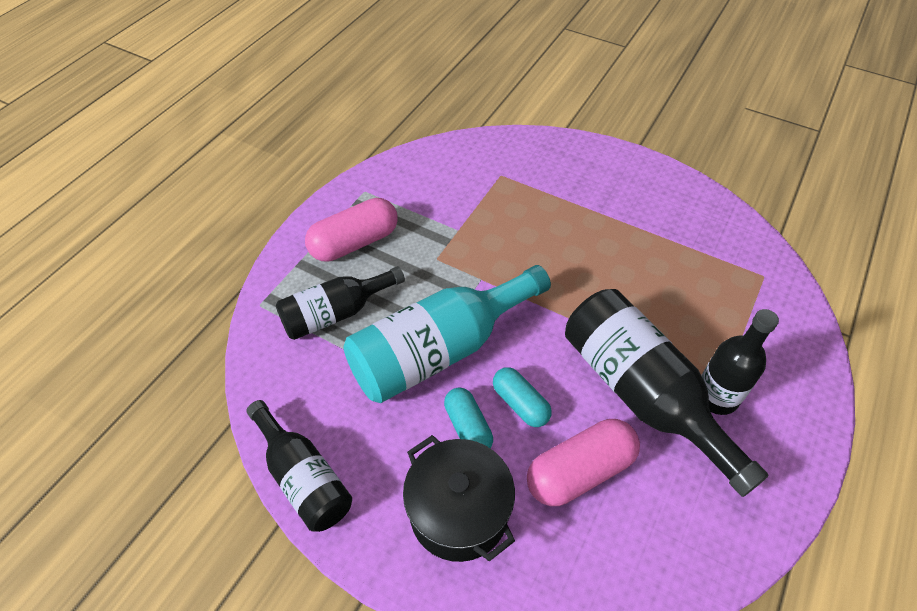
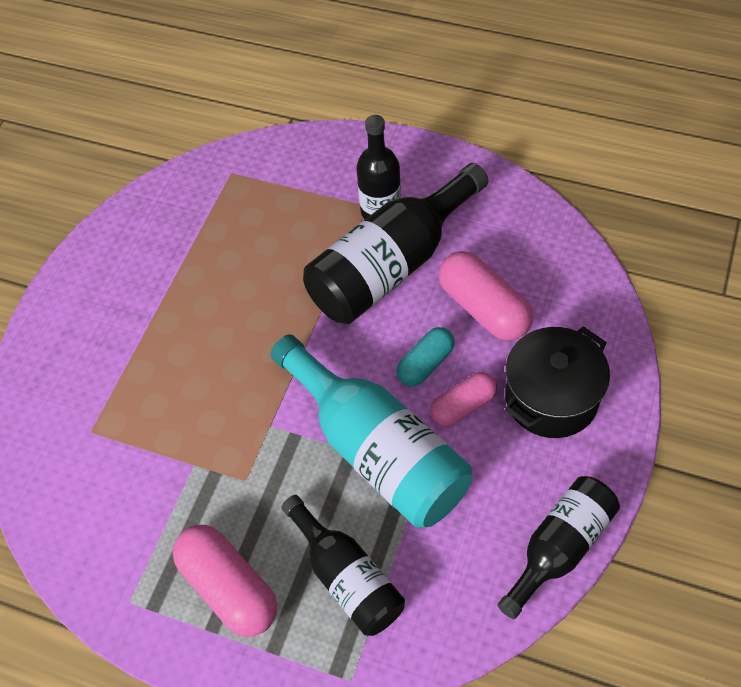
camera: 95 degrees left, 5 degrees up
turquoise capsule [444,387,493,448] -> pink capsule [430,372,497,426]

